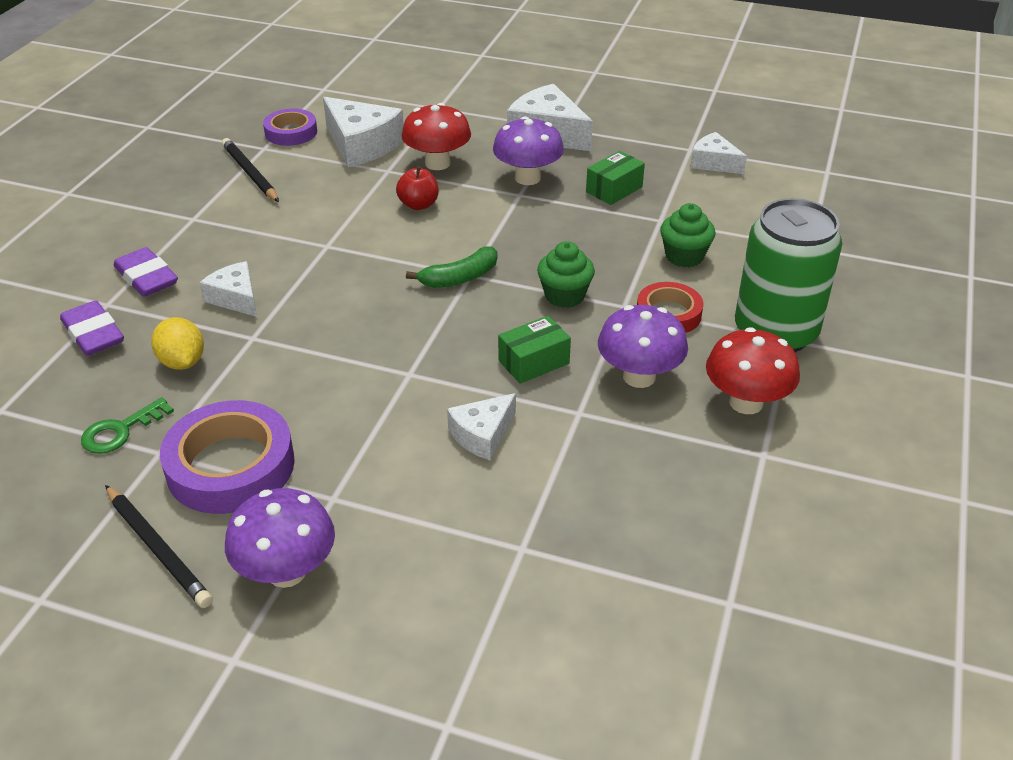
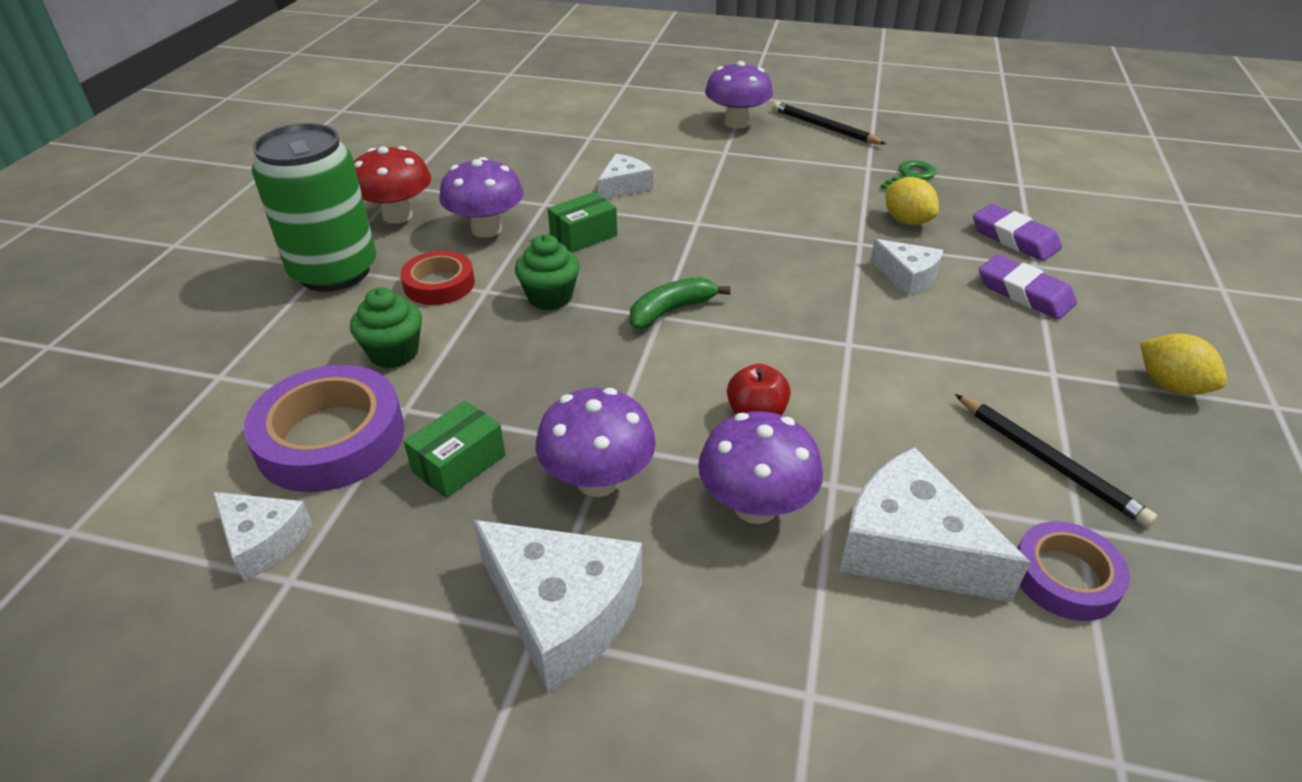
camera: 175 degrees right, 0 degrees up
purple tape [160,400,295,514] -> purple tape moved to [244,365,405,492]
red mushroom [401,103,471,170] -> purple mushroom [698,411,823,524]
none -> yellow lemon [1140,333,1227,395]

